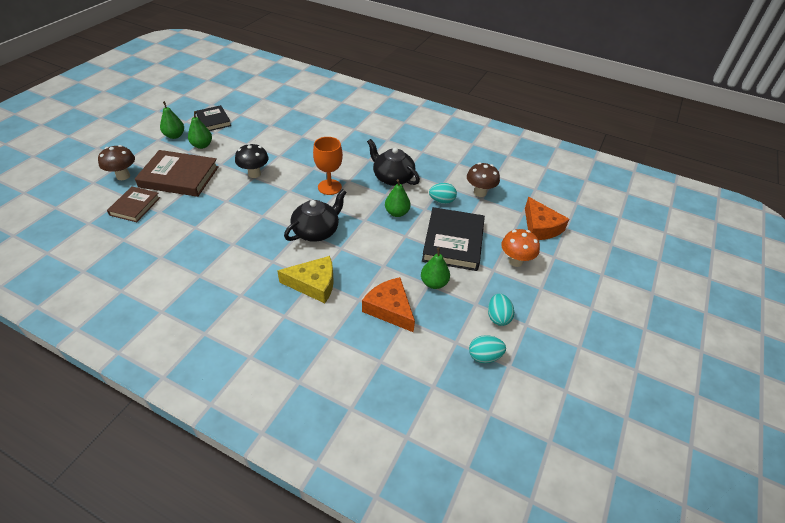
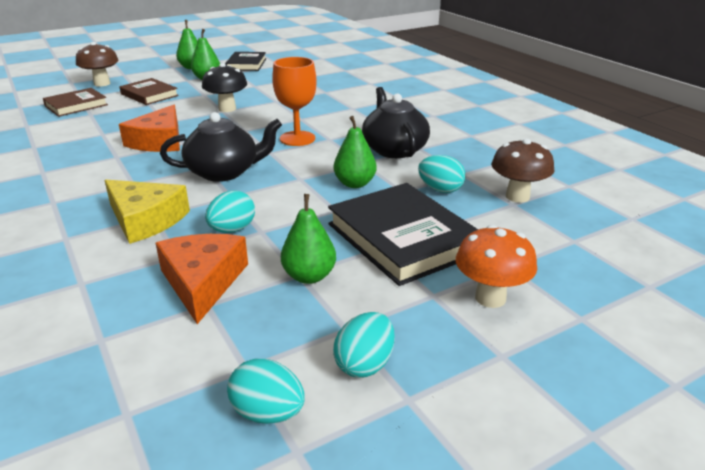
camera: 35 degrees right, 15 degrees down
brown book [135,150,219,197] -> brown book [119,78,179,105], size x0.59
black book [422,207,485,271] -> black book turned 75 degrees counterclockwise [328,183,478,286]
orange cheese [525,197,569,240] -> orange cheese moved to [119,105,180,152]
none -> turquoise egg [205,190,255,233]

